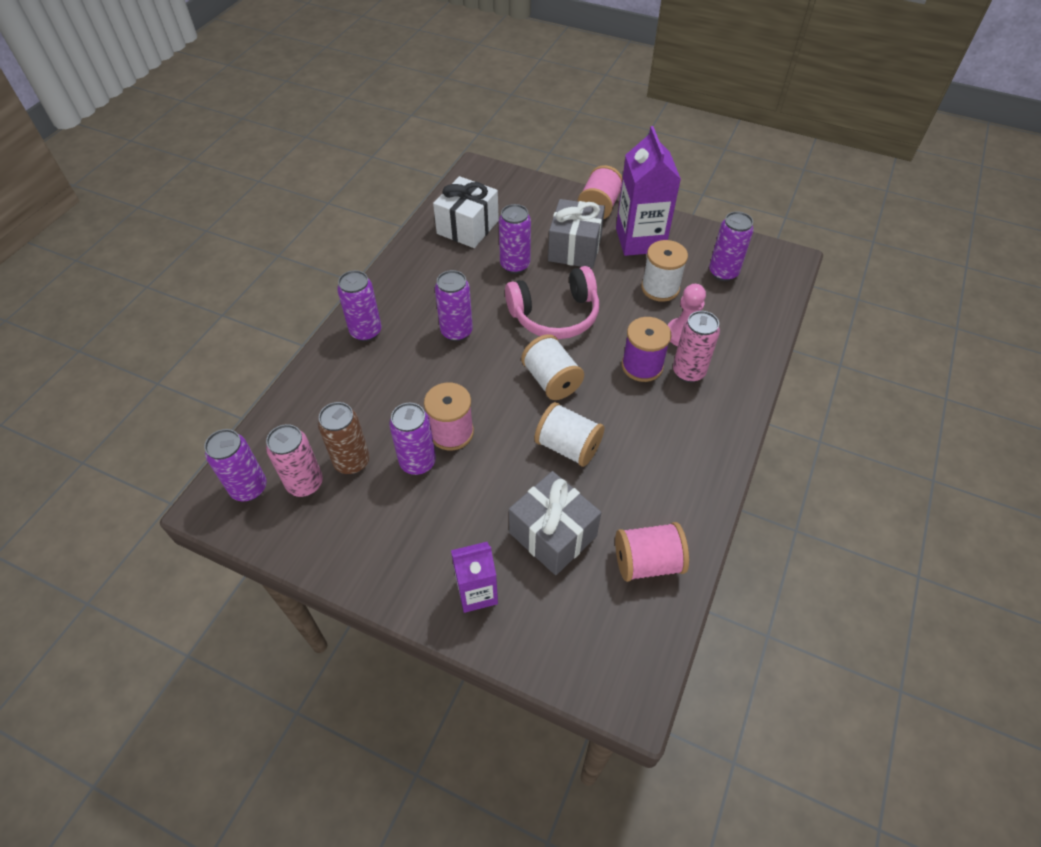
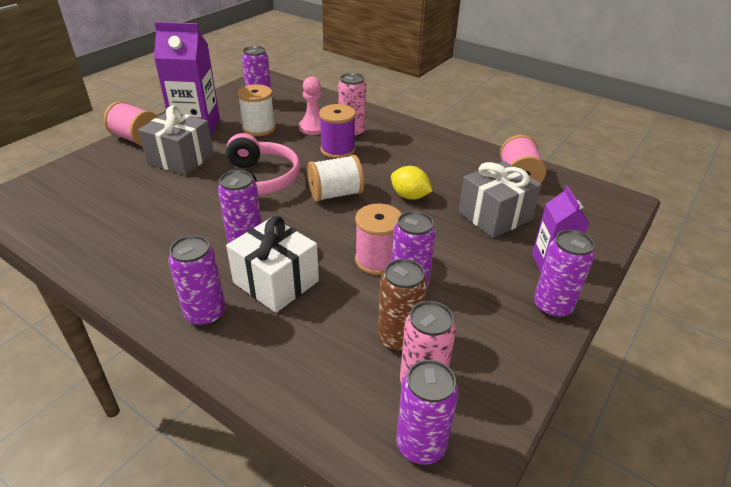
camera: 80 degrees left, 15 degrees down
white gift [433,176,499,248] -> white gift moved to [226,216,319,313]
purple can [499,204,531,274] -> purple can moved to [534,230,595,318]
white spool [534,402,605,467] -> yellow lemon [391,166,432,200]

